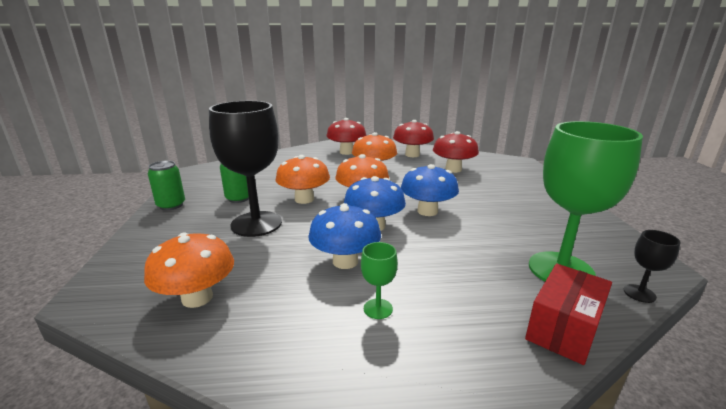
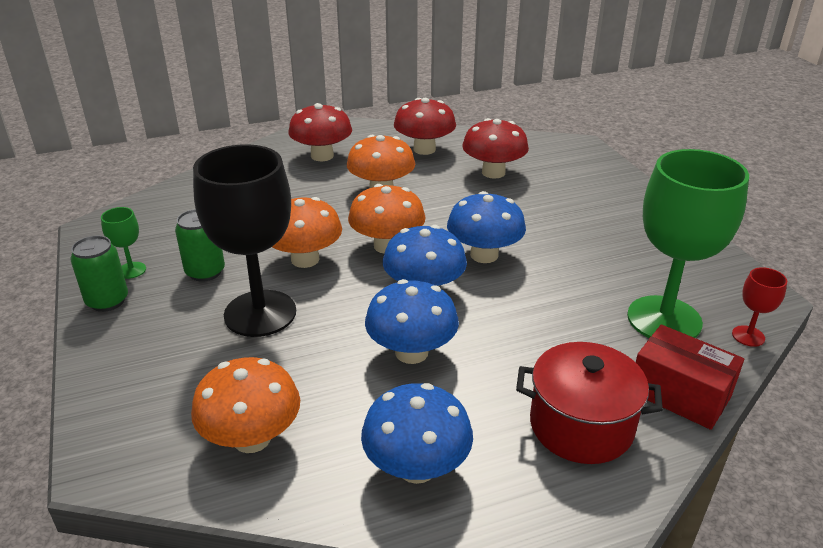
camera: 15 degrees left, 10 degrees up
green goblet [361,242,398,319] -> green goblet moved to [101,207,146,279]
red box [525,263,612,365] -> red box turned 75 degrees counterclockwise [636,324,744,430]
black goblet [624,230,681,303] -> red goblet [732,267,787,347]
none -> blue mushroom [361,383,473,484]
none -> red pot [516,342,663,464]

